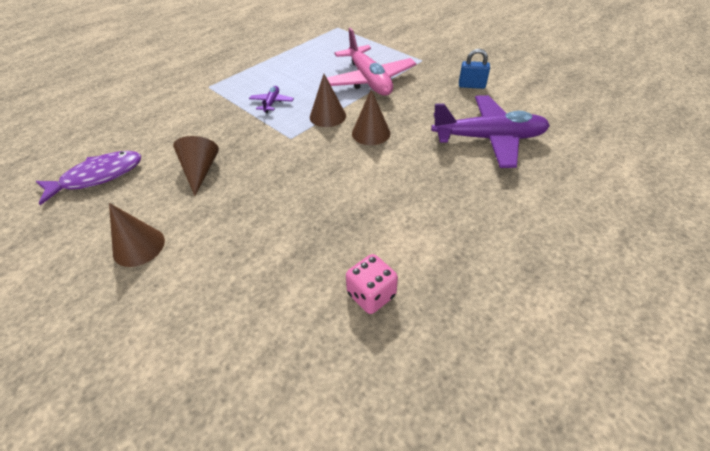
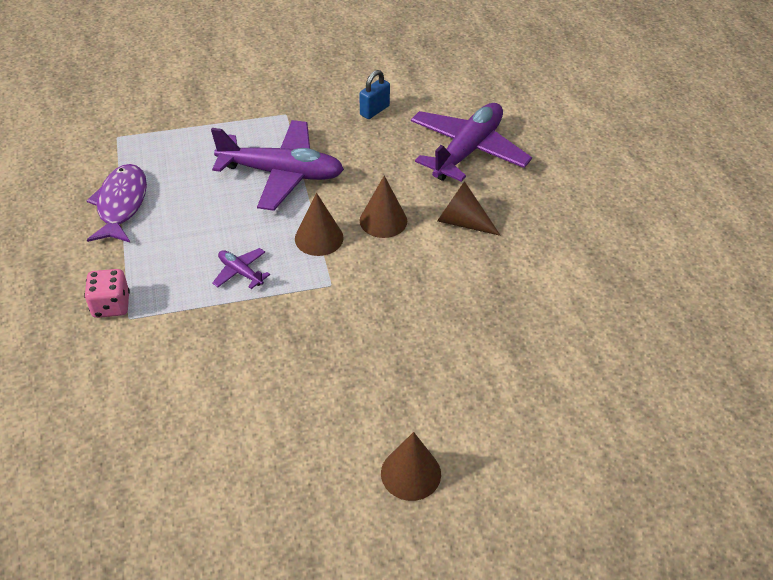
camera: 60 degrees left, 0 degrees up
purple fish [36,151,141,205] -> purple fish moved to [86,164,147,242]
brown cone [173,136,219,196] -> brown cone moved to [437,181,501,236]
pink plane [321,28,417,96] -> purple plane [211,120,344,211]
pink dice [346,254,398,314] -> pink dice moved to [84,269,130,318]

